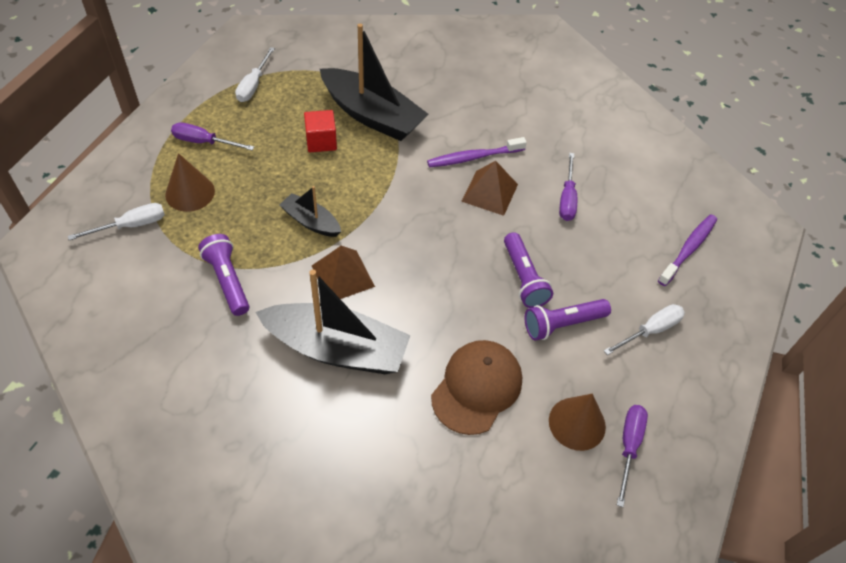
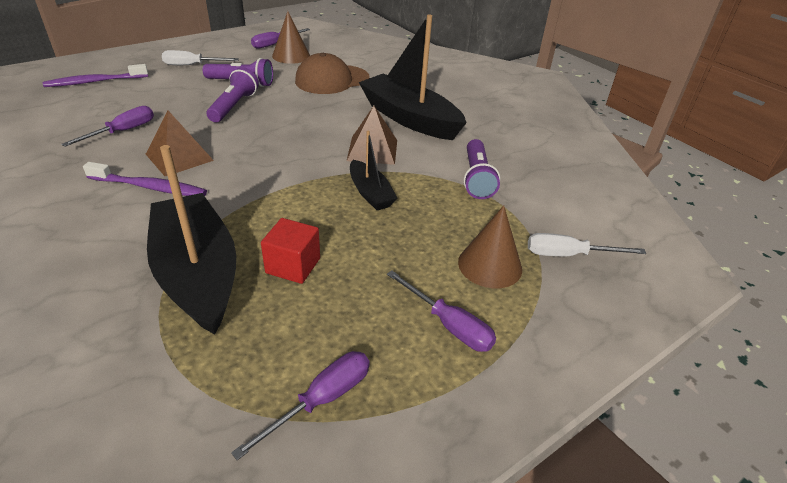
camera: 150 degrees left, 15 degrees down
white screwdriver [235,47,275,102] -> purple screwdriver [231,351,370,460]

